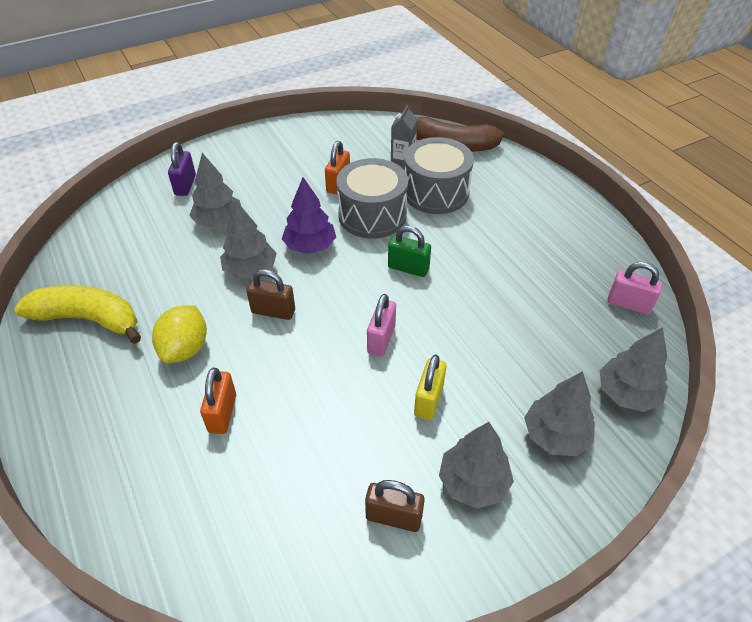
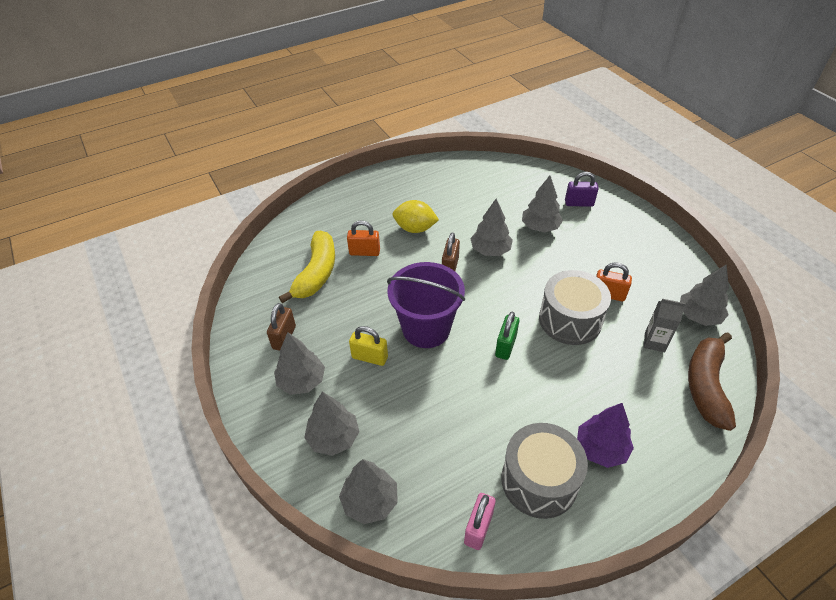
camera: 90 degrees right, 0 degrees up
yellow banana [14,285,141,344] -> yellow banana moved to [279,231,335,303]
purple tree [282,177,336,254] -> purple tree moved to [577,403,634,468]
pink padlock [367,294,396,356] -> purple bucket [387,262,465,348]
grey drum [404,137,474,214] -> grey drum moved to [501,423,588,519]
none -> grey tree [680,264,729,326]

